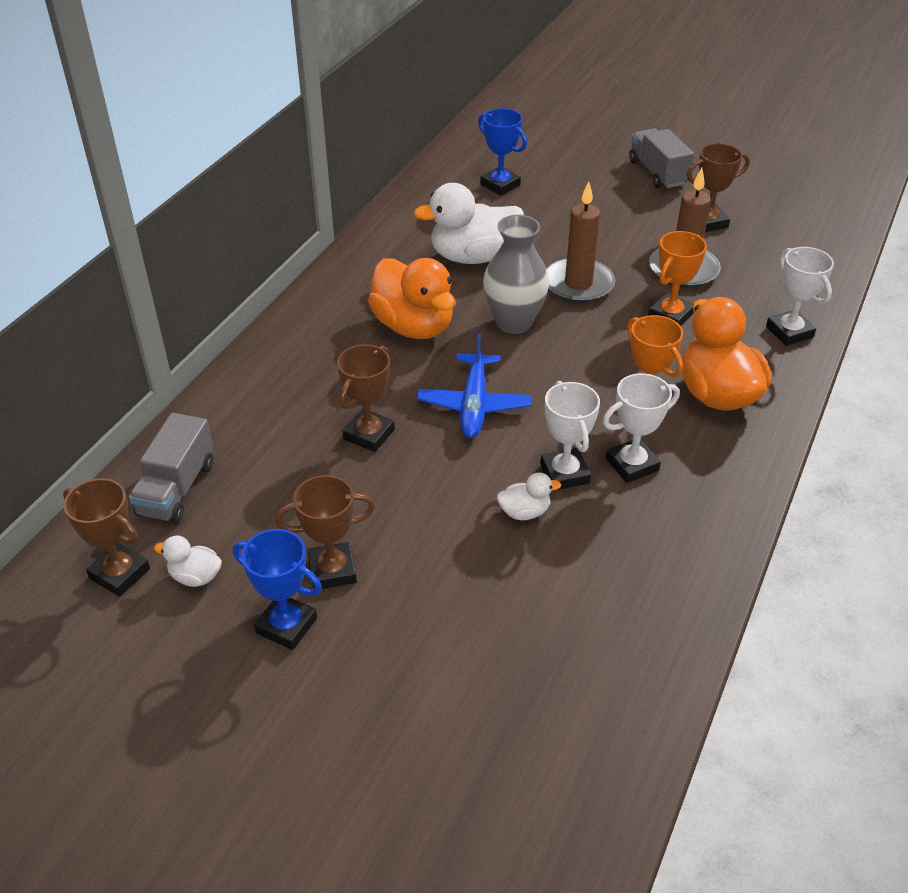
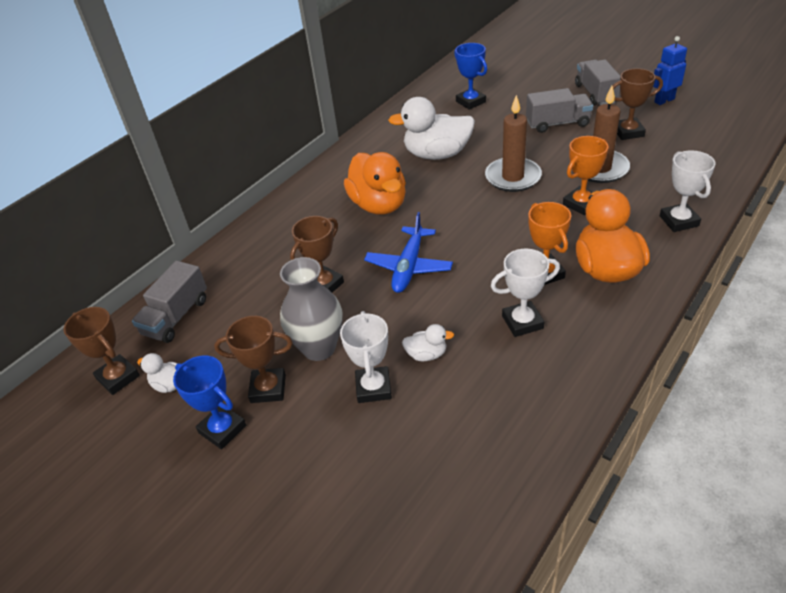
camera: 15 degrees right, 0 degrees up
grey vase [483,215,549,334] -> grey vase moved to [280,257,343,361]
white trophy [540,381,600,491] -> white trophy moved to [340,311,392,403]
none -> grey truck [526,88,593,133]
none -> blue robot [653,36,687,105]

